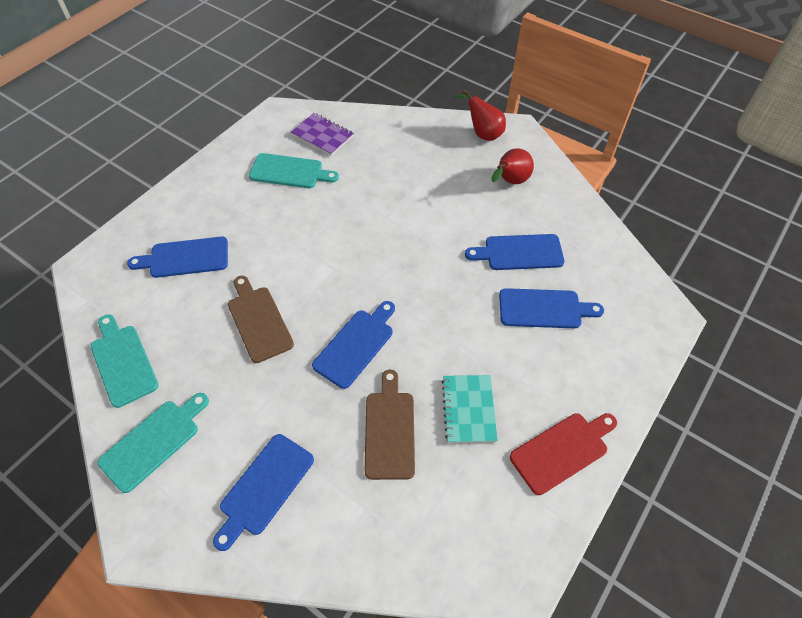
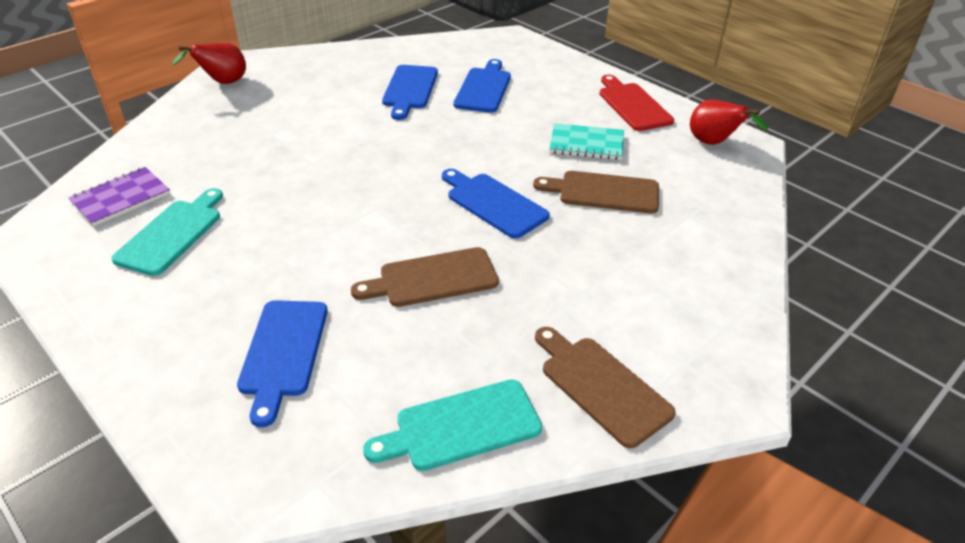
camera: 80 degrees left, 15 degrees down
turquoise cutting board [98,393,209,493] -> brown cutting board [535,327,676,448]
blue cutting board [213,434,314,551] -> none
red pear [491,148,534,184] -> red pear moved to [690,100,768,145]

